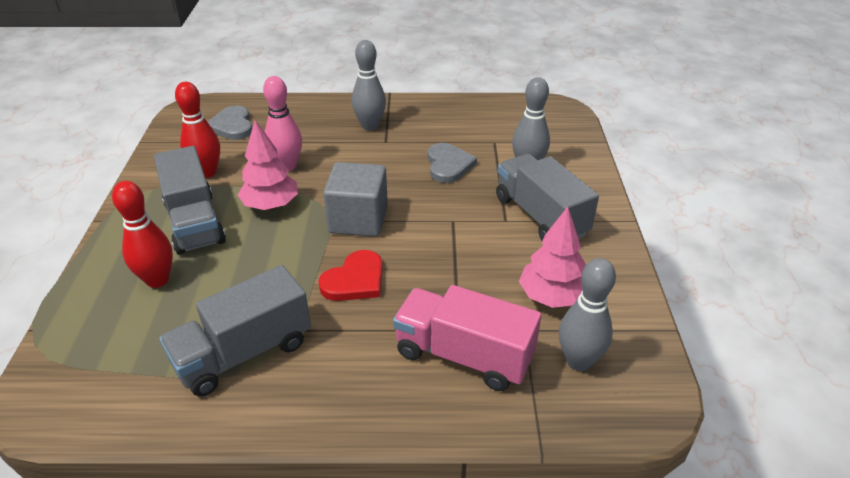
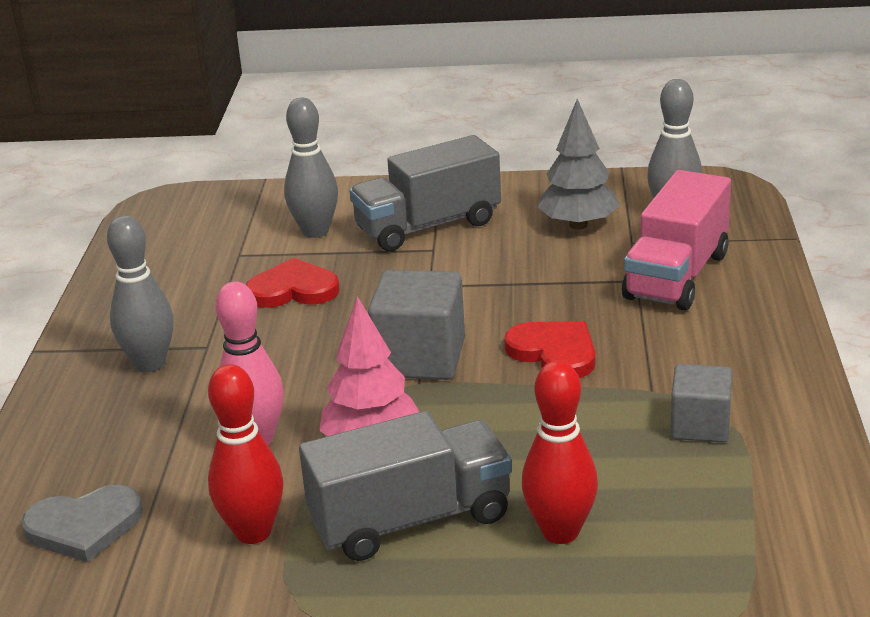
camera: 85 degrees left, 10 degrees down
grey truck [159,265,311,397] -> grey cube [670,364,732,443]
grey heart [427,143,477,183] -> red heart [246,258,340,308]
pink tree [519,207,586,308] -> grey tree [537,99,620,230]

